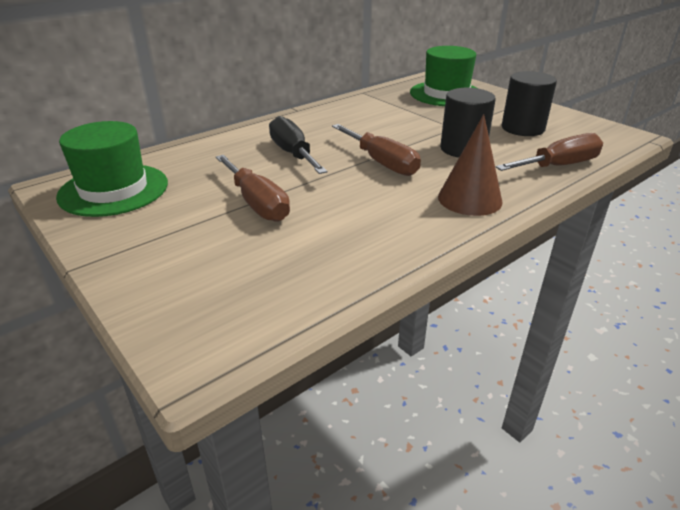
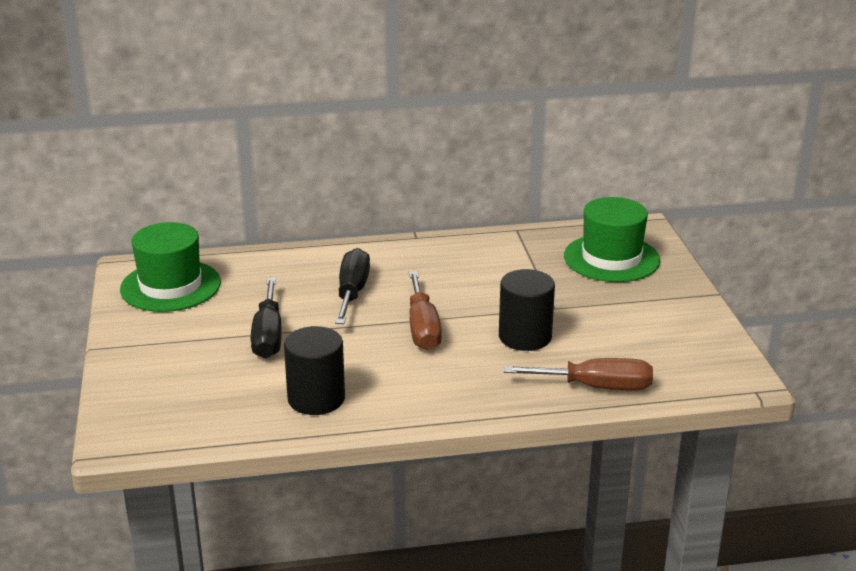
camera: 30 degrees right, 5 degrees down
brown screwdriver [216,155,290,222] -> black screwdriver [251,278,282,358]
brown cone [438,114,503,216] -> none
black cylinder [502,71,557,136] -> black cylinder moved to [284,326,345,415]

